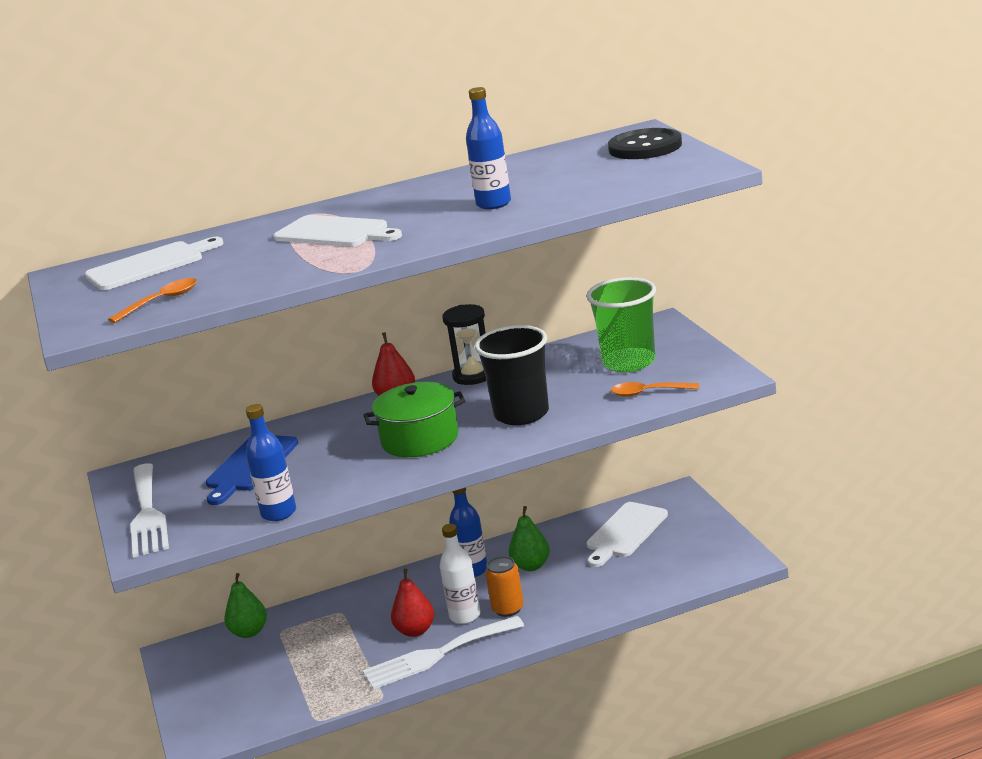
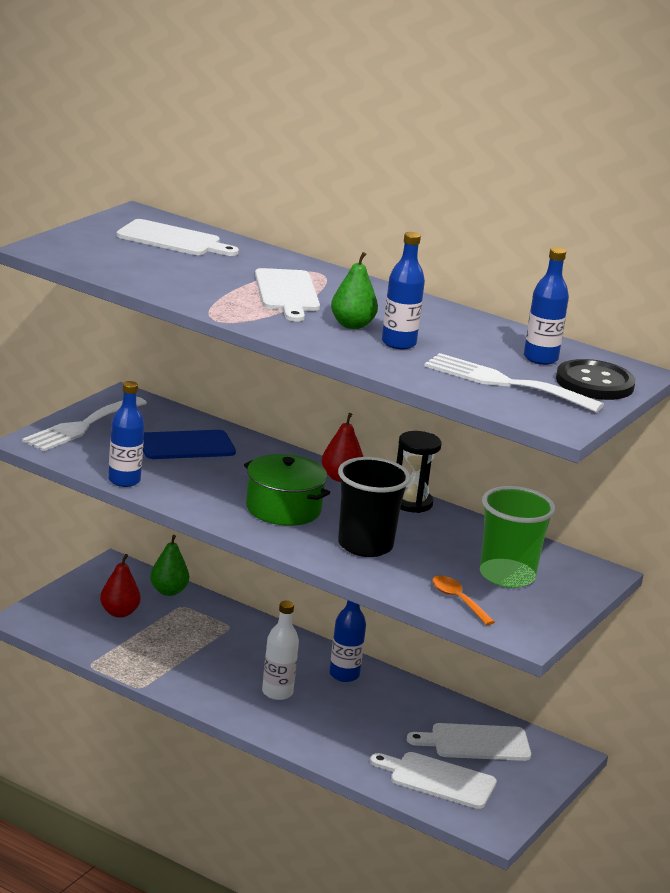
camera: 45 degrees right, 0 degrees up
orange spoon [108,278,197,323] -> none
white fork [363,616,524,690] -> white fork moved to [424,353,604,413]
red pear [391,569,434,637] -> red pear moved to [100,554,141,618]
orange can [485,556,524,617] -> none
green pear [509,506,550,571] -> green pear moved to [331,252,378,329]
none -> white cutting board [370,752,497,809]
none -> blue bottle [524,247,569,365]

